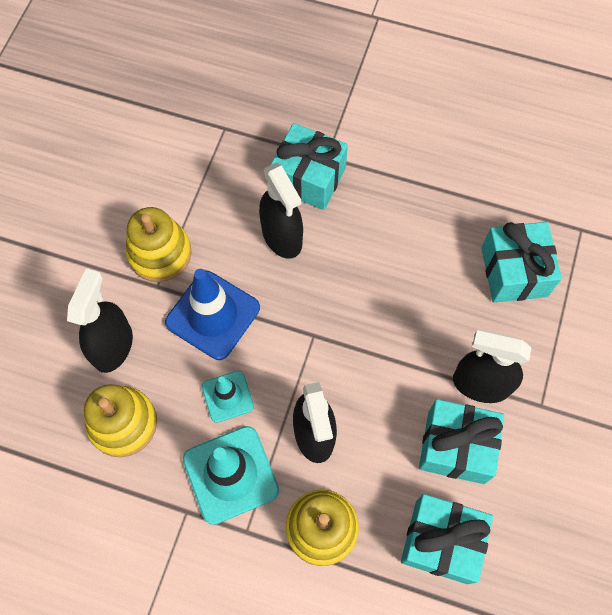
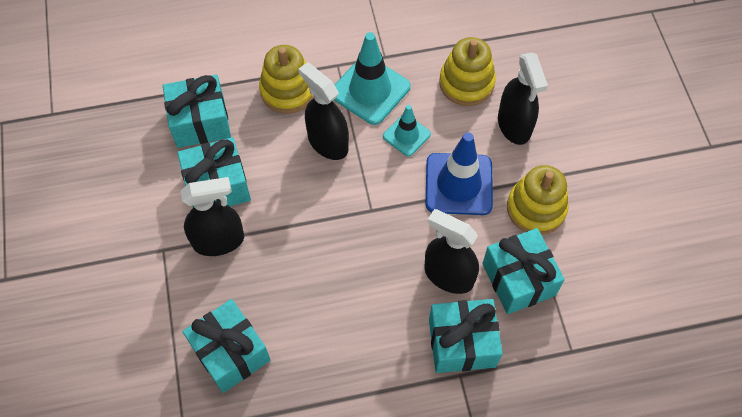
camera: 150 degrees right, 5 degrees down
none -> turquoise gift [482,228,565,314]

